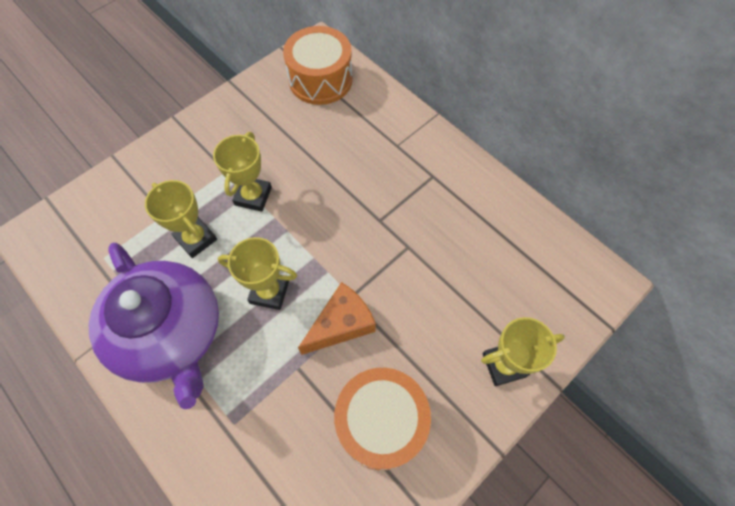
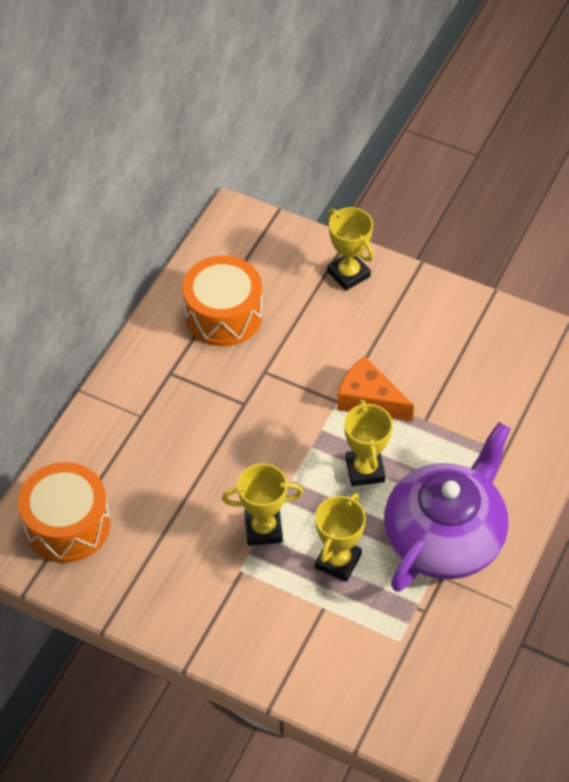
camera: 110 degrees left, 10 degrees down
orange drum [334,368,431,470] -> orange drum moved to [182,256,263,346]

